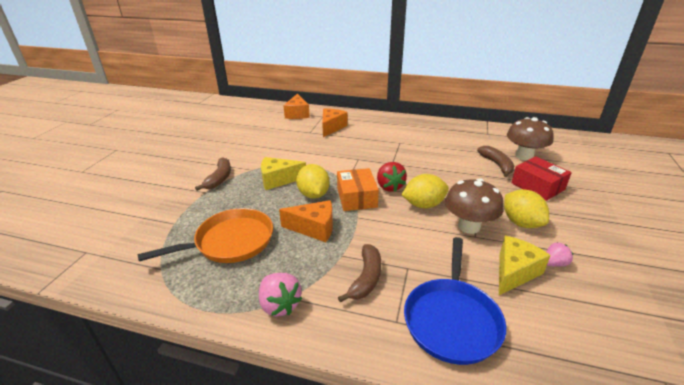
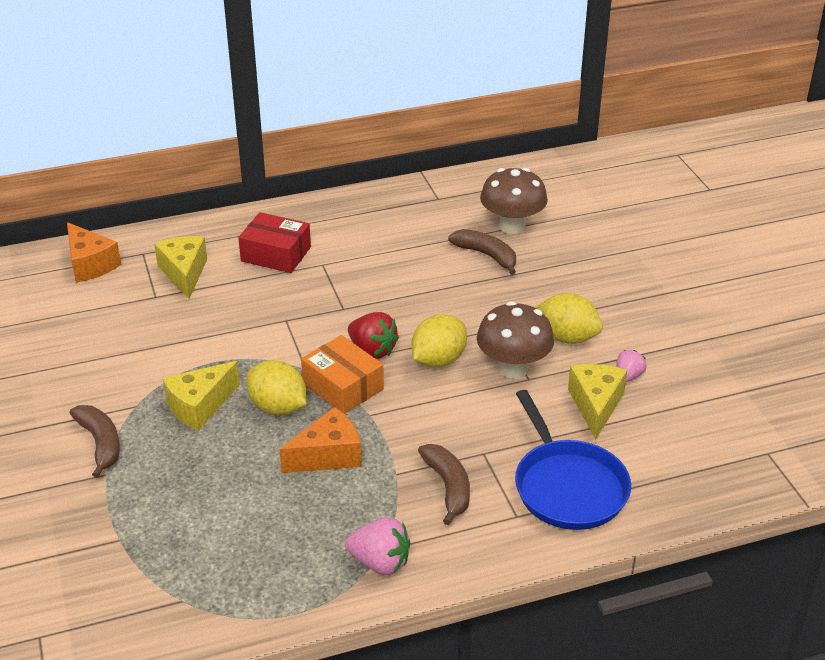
camera: 35 degrees left, 5 degrees up
orange pan [138,208,273,263] -> none
orange cheese [322,109,348,137] -> yellow cheese [154,236,207,299]
red box [511,156,572,201] -> red box moved to [238,212,311,273]

